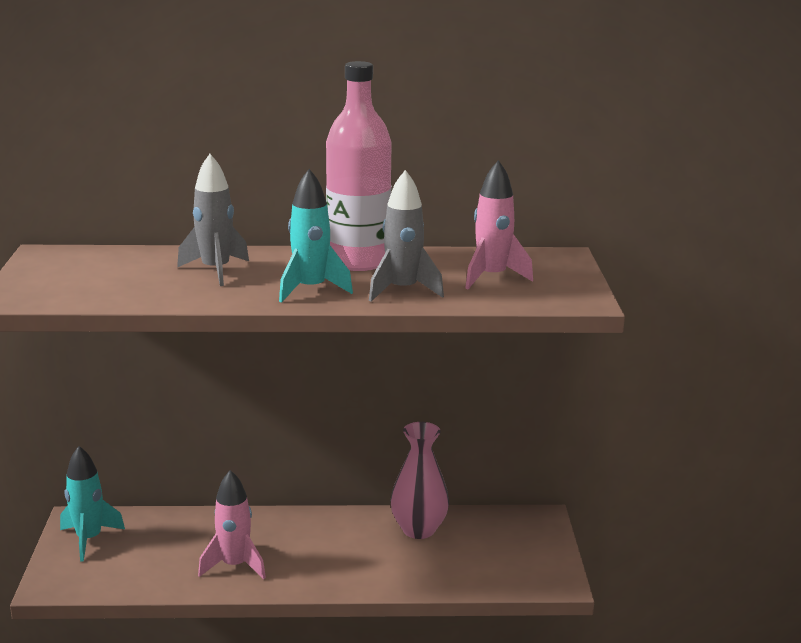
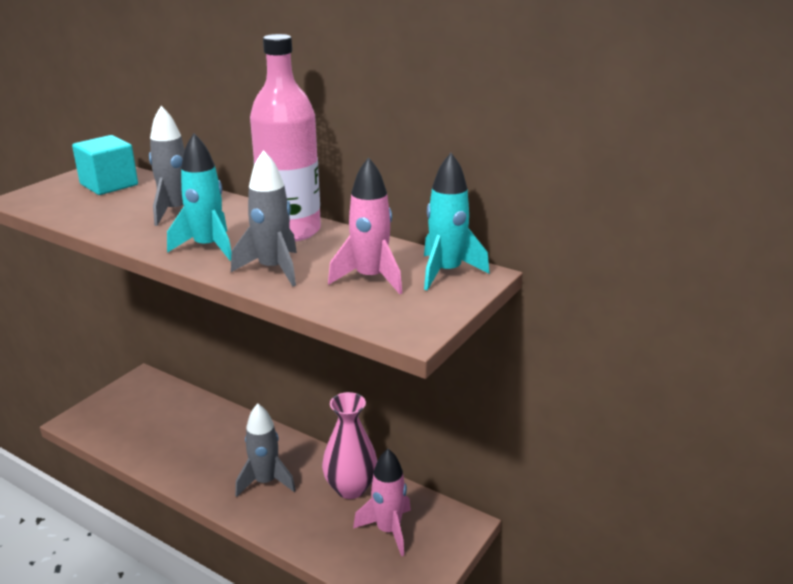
camera: 35 degrees right, 5 degrees up
turquoise rocket [60,446,125,562] -> turquoise rocket moved to [424,153,490,291]
pink rocket [198,470,266,579] -> pink rocket moved to [353,449,411,556]
none -> turquoise cube [72,135,138,195]
none -> grey rocket [235,403,296,497]

